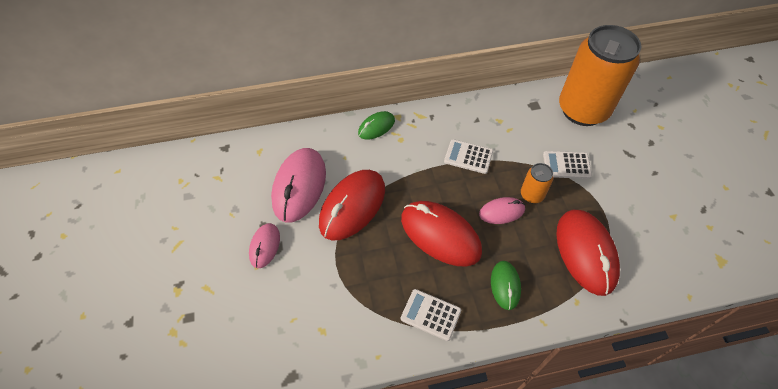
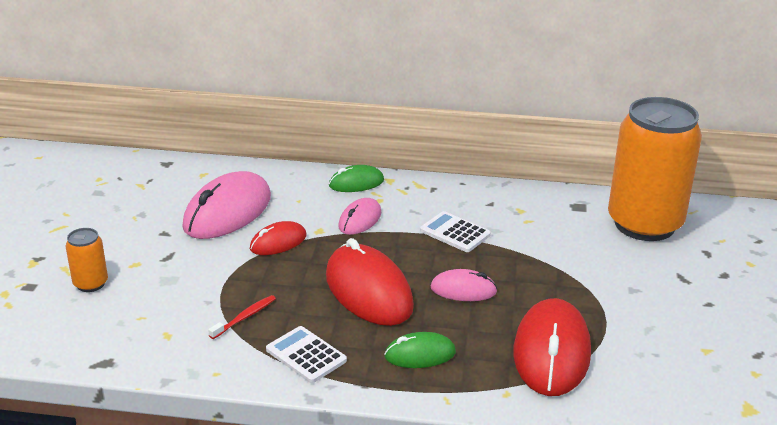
camera: 20 degrees right, 25 degrees down
pink mouse [249,223,280,268] -> pink mouse moved to [338,198,382,235]
red mouse [319,170,385,240] -> red mouse [250,221,307,255], size x0.53
green mouse [491,261,521,310] -> green mouse turned 60 degrees clockwise [384,332,456,368]
orange can [521,163,554,203] -> orange can moved to [66,228,108,292]
white calculator [543,151,592,179] -> none
none -> red toothbrush [208,295,276,339]

